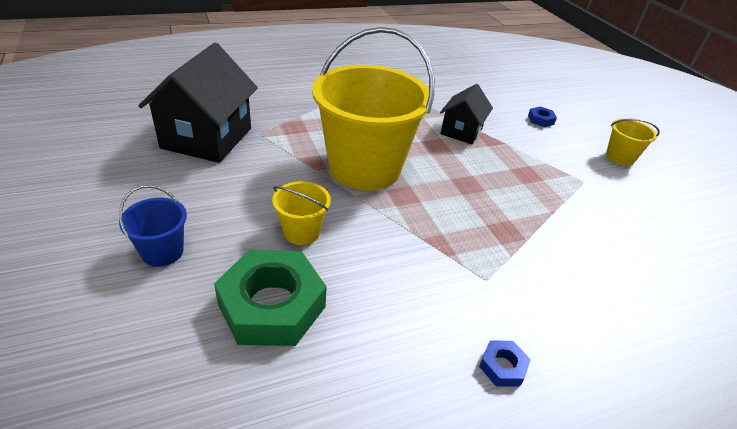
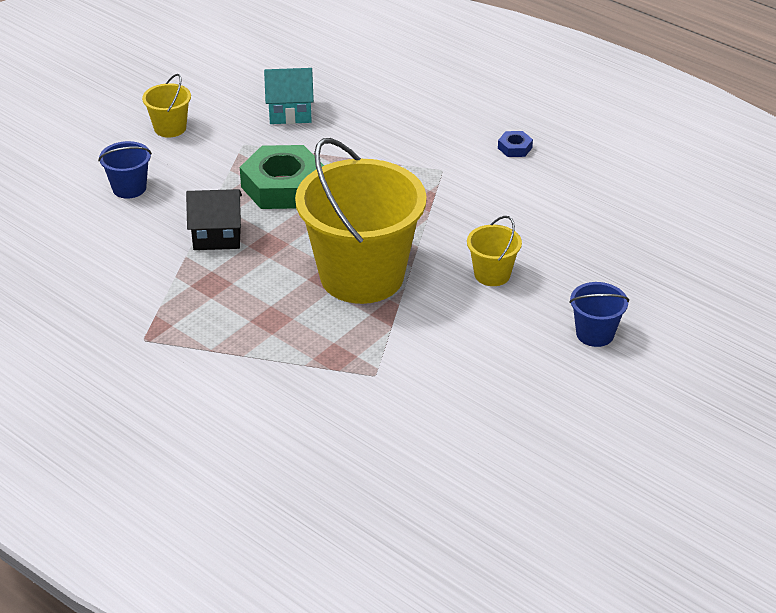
camera: 115 degrees left, 0 degrees up
black house [138,43,258,163] -> none
green nut [214,250,327,346] -> green nut moved to [240,145,324,209]
blue nut [528,107,557,127] -> blue bucket [98,141,152,199]
none -> turquoise house [264,68,314,124]

